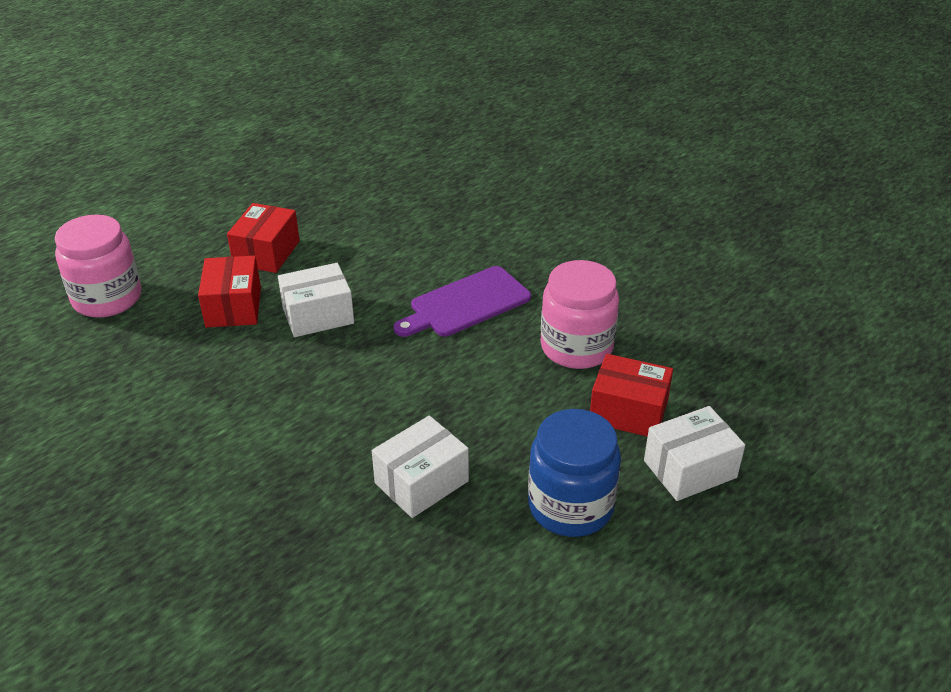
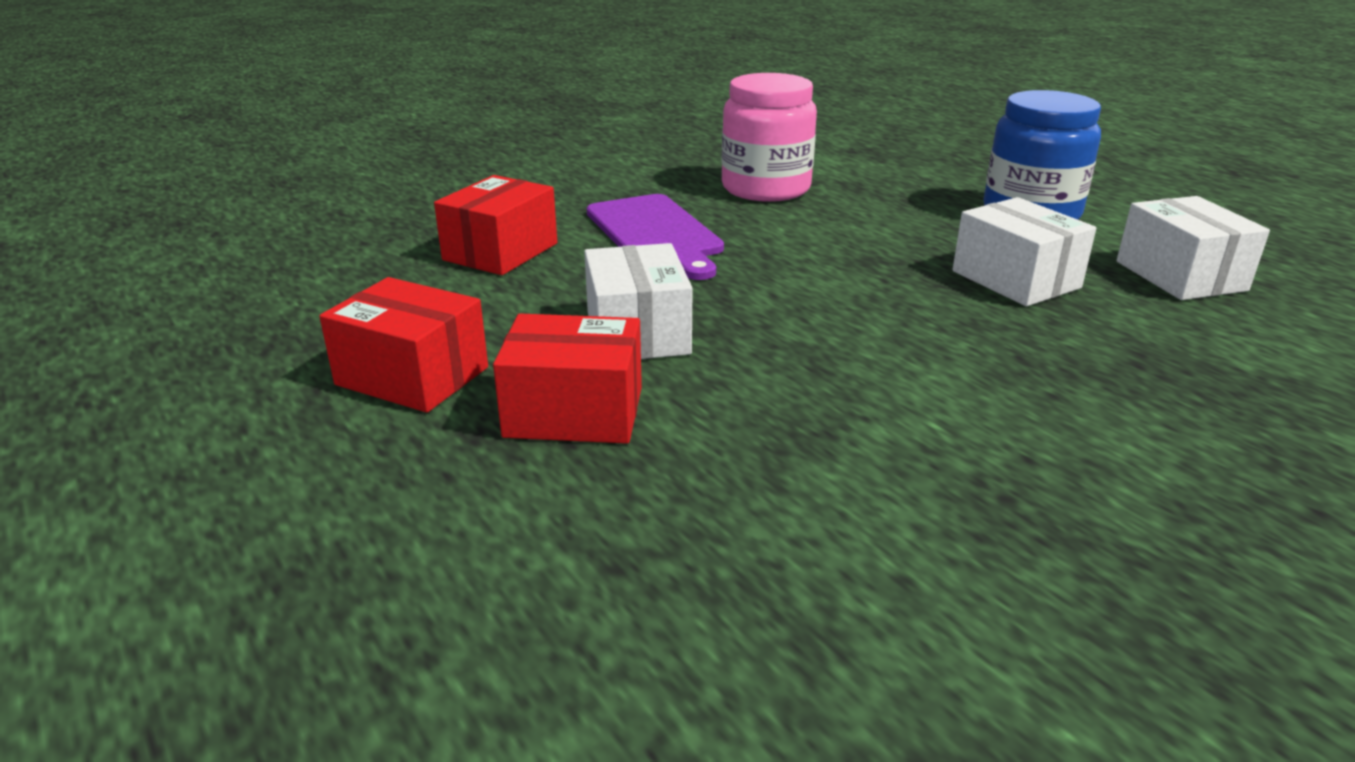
camera: 80 degrees left, 10 degrees down
pink jar [55,214,142,318] -> none
red box [590,354,673,437] -> red box moved to [434,175,557,275]
white box [644,406,745,501] -> white box moved to [1116,196,1270,300]

